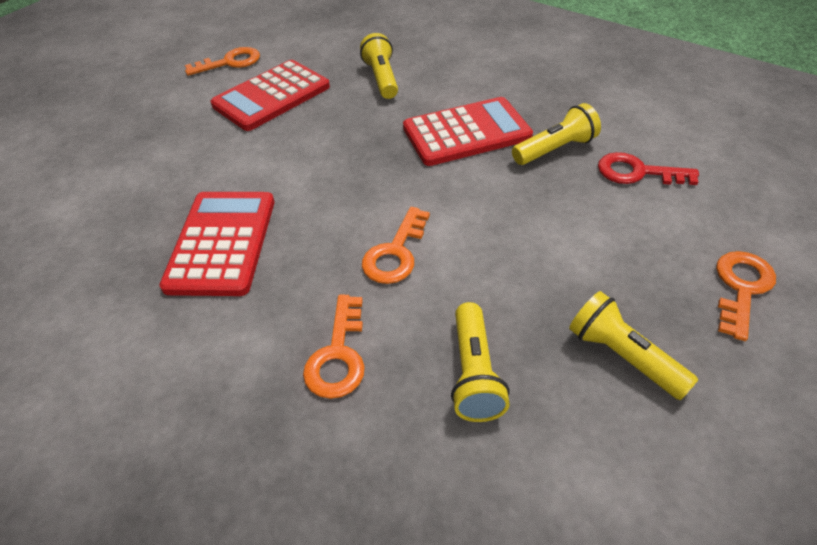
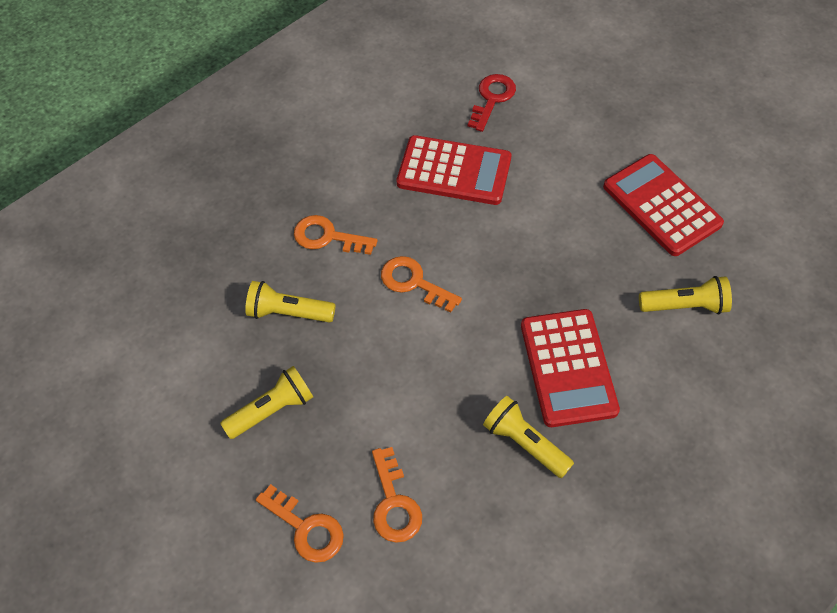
camera: 100 degrees right, 10 degrees up
orange key [185,47,260,76] -> orange key moved to [372,447,422,543]
yellow flashlight [512,103,601,165] -> yellow flashlight turned 150 degrees clockwise [483,396,574,478]
red key [598,152,699,185] -> red key moved to [468,74,516,132]

